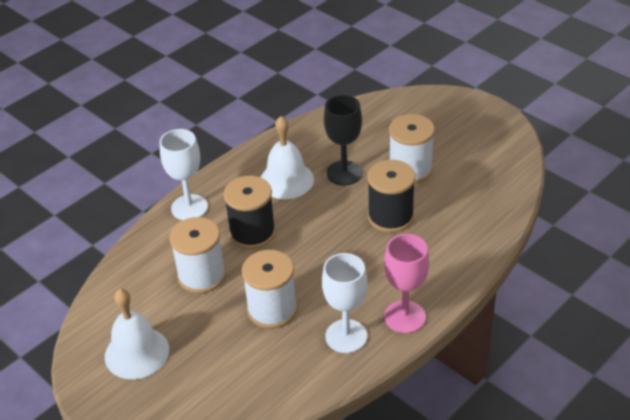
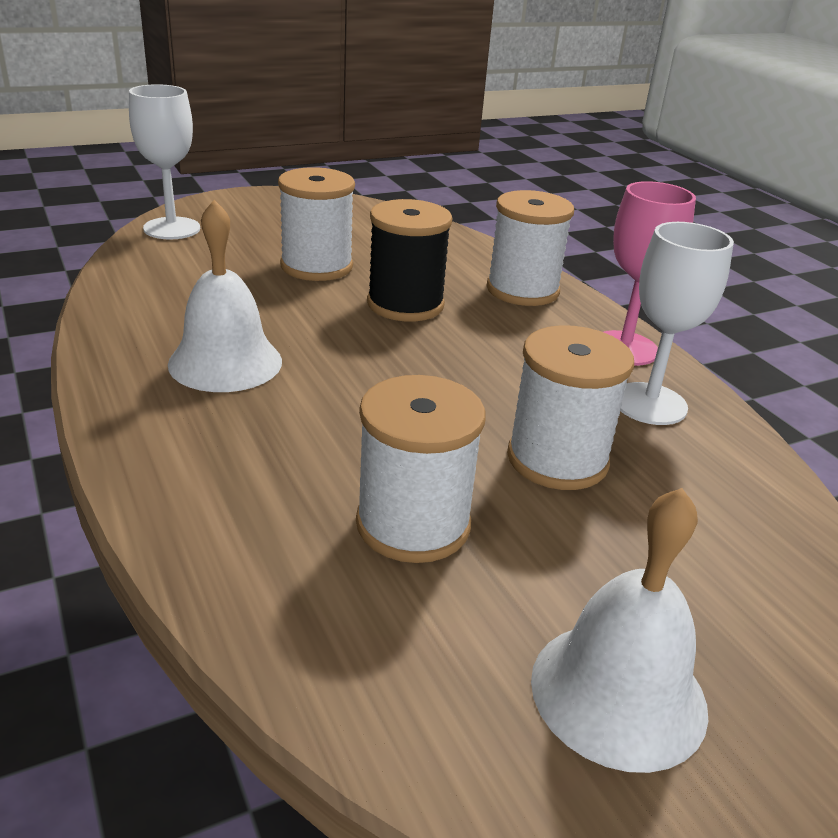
camera: 75 degrees left, 10 degrees down
white goblet [160,129,208,220] -> white goblet moved to [129,84,200,239]
black spool [224,176,276,249] -> none
black goblet [324,95,362,186] -> none
none -> white spool [487,190,574,306]

